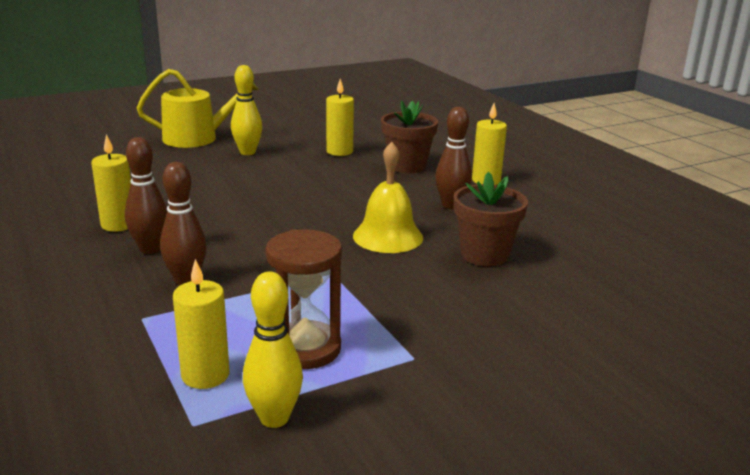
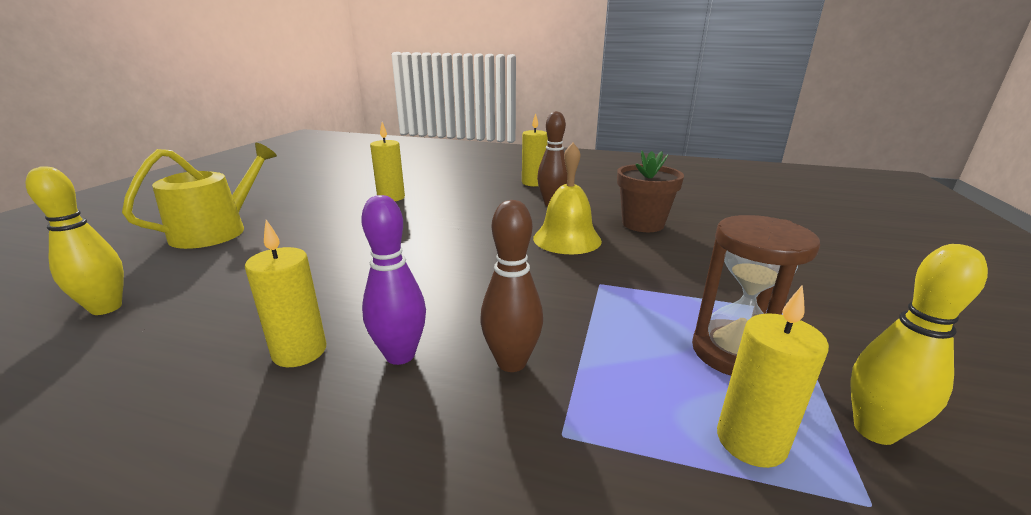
camera: 45 degrees left, 0 degrees up
brown bowling pin [125,137,167,254] -> purple bowling pin [361,195,426,365]
yellow bowling pin [231,65,262,155] -> yellow bowling pin moved to [26,166,124,315]
brown flower pot [381,100,438,173] -> none

